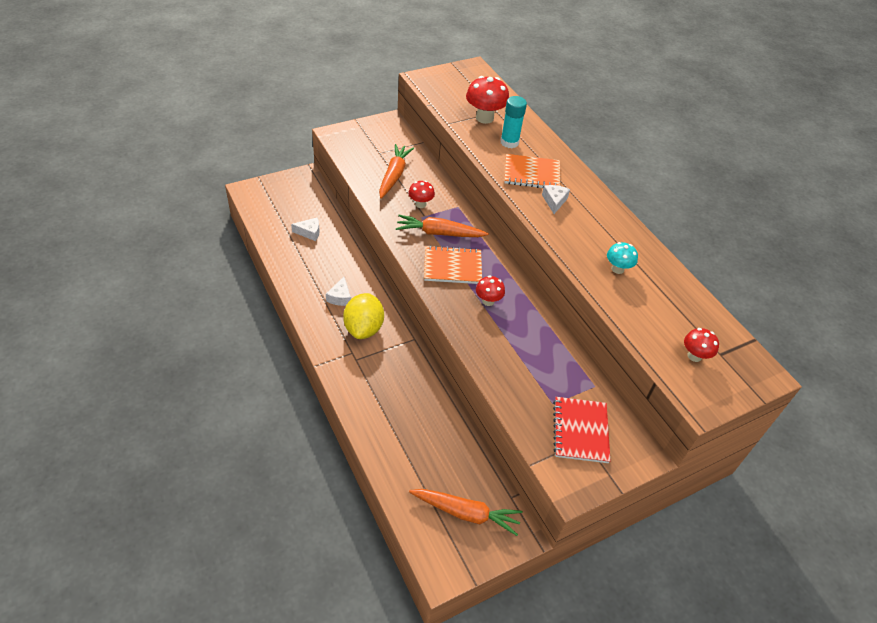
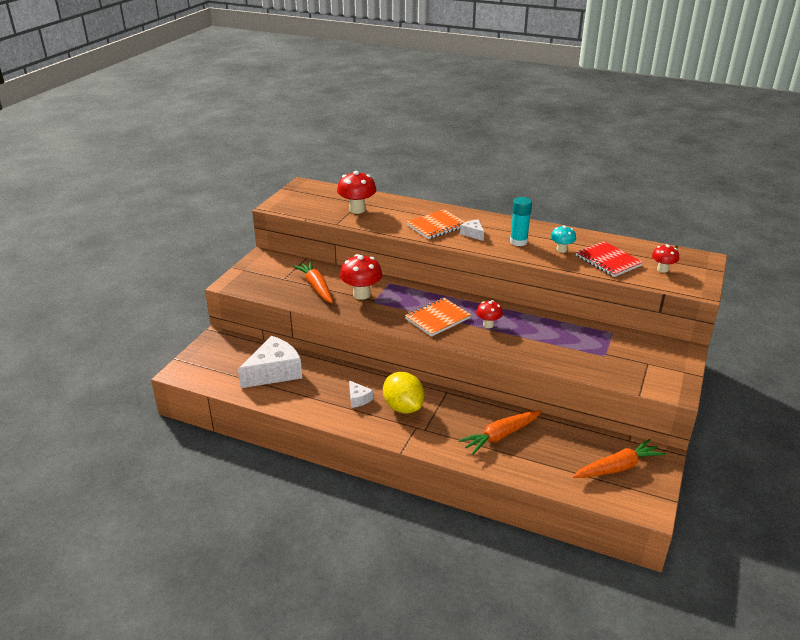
camera: 35 degrees left, 15 degrees down
white cheese [291,217,320,241] -> white cheese [238,336,302,388], size x2.16
orange carrot [396,215,489,237] -> orange carrot moved to [459,410,542,454]
red mushroom [408,181,435,208] -> red mushroom [340,254,382,300], size x1.70
turquoise glue stick [500,96,527,148] -> turquoise glue stick moved to [510,197,532,246]
red notebook [553,397,610,463] -> red notebook moved to [576,241,643,277]

